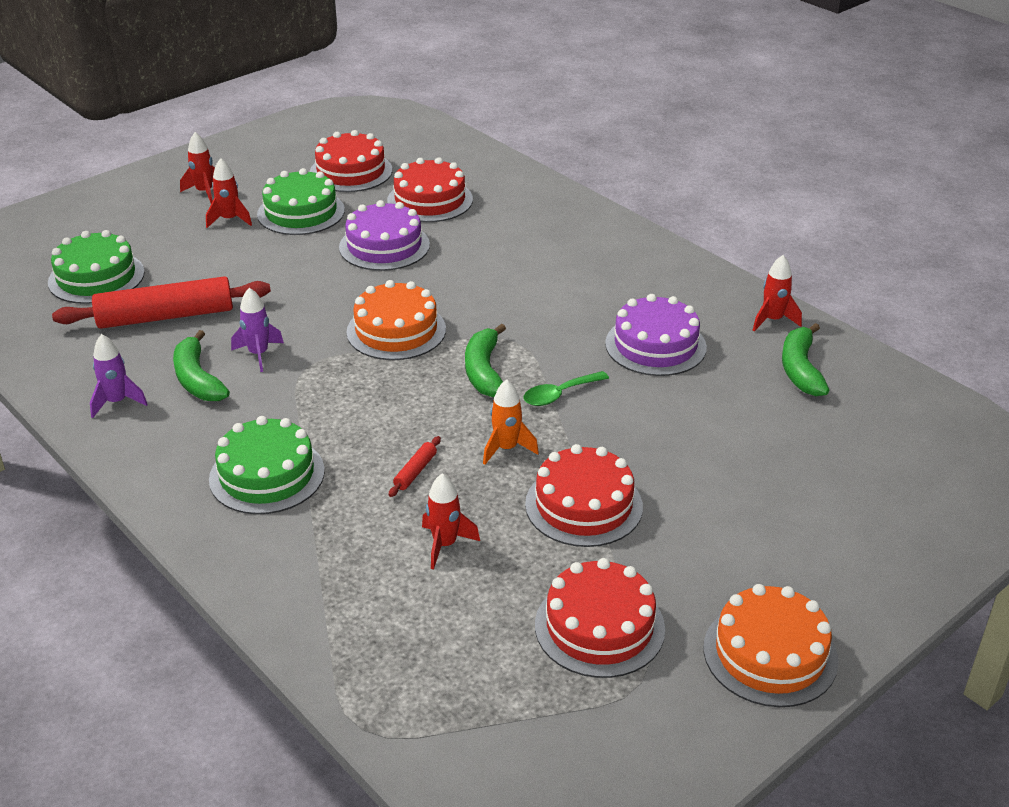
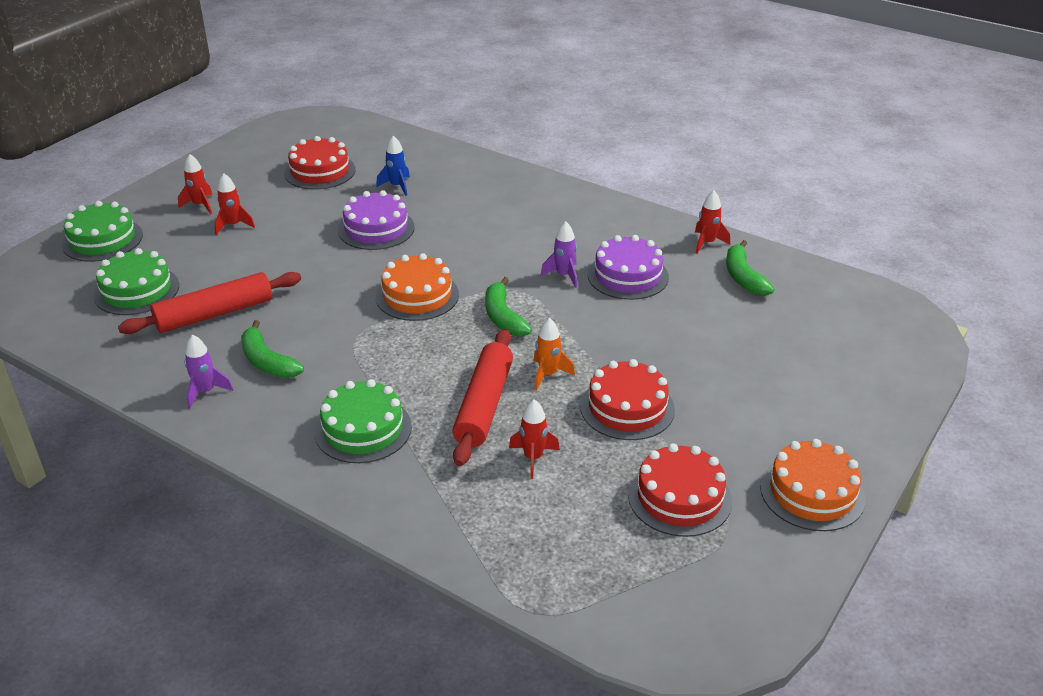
camera: 15 degrees left, 0 degrees up
purple rocket [231,288,284,372] -> purple rocket moved to [541,221,577,288]
green cake [257,168,345,235] -> green cake moved to [62,201,143,262]
red cake [387,157,473,222] -> blue rocket [376,136,410,196]
red rolling pin [388,436,441,497] -> red rolling pin [452,329,513,466], size x2.50
green spoon [523,371,609,406] -> none

